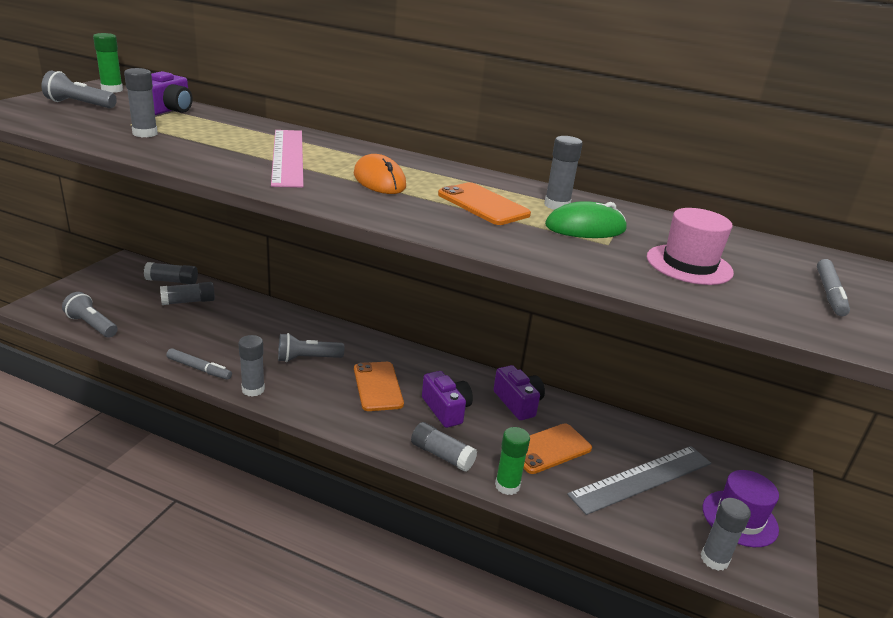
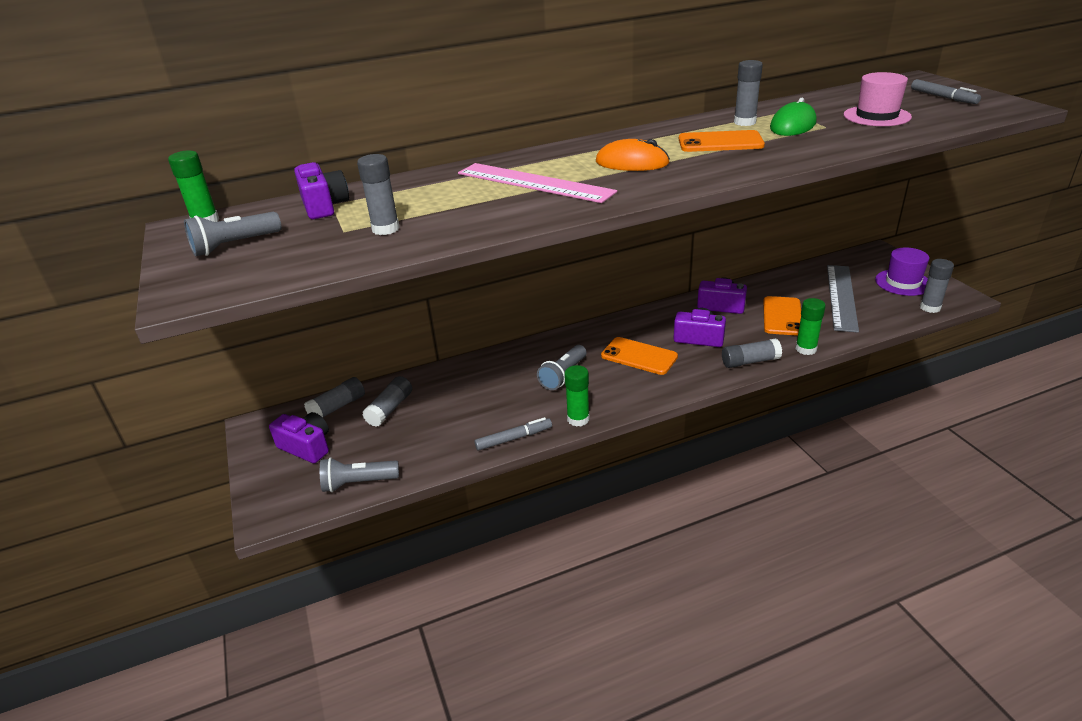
camera: 40 degrees left, 5 degrees up
grey glue stick [238,335,265,397] -> green glue stick [564,365,590,427]
none -> purple camera [269,412,329,463]

